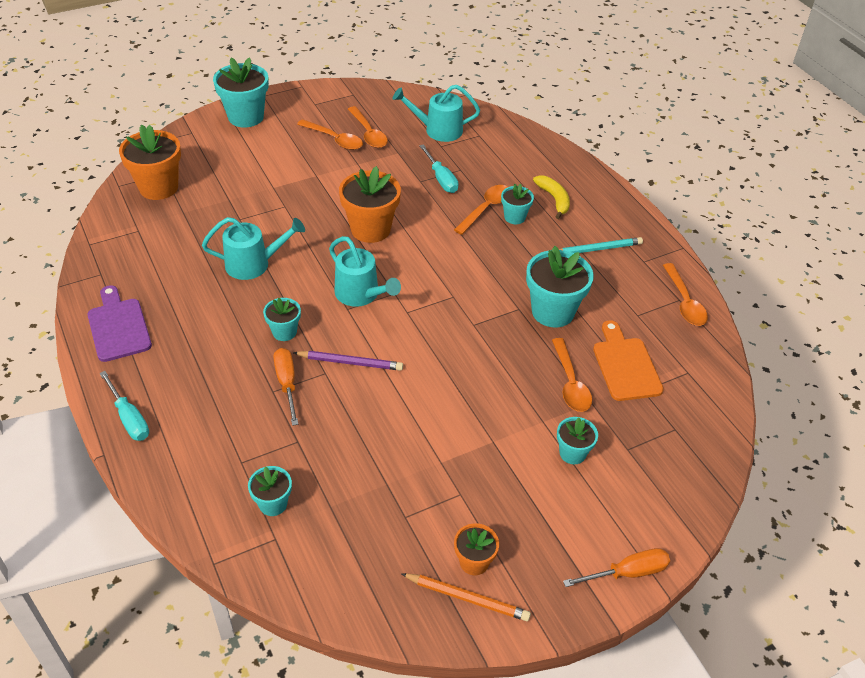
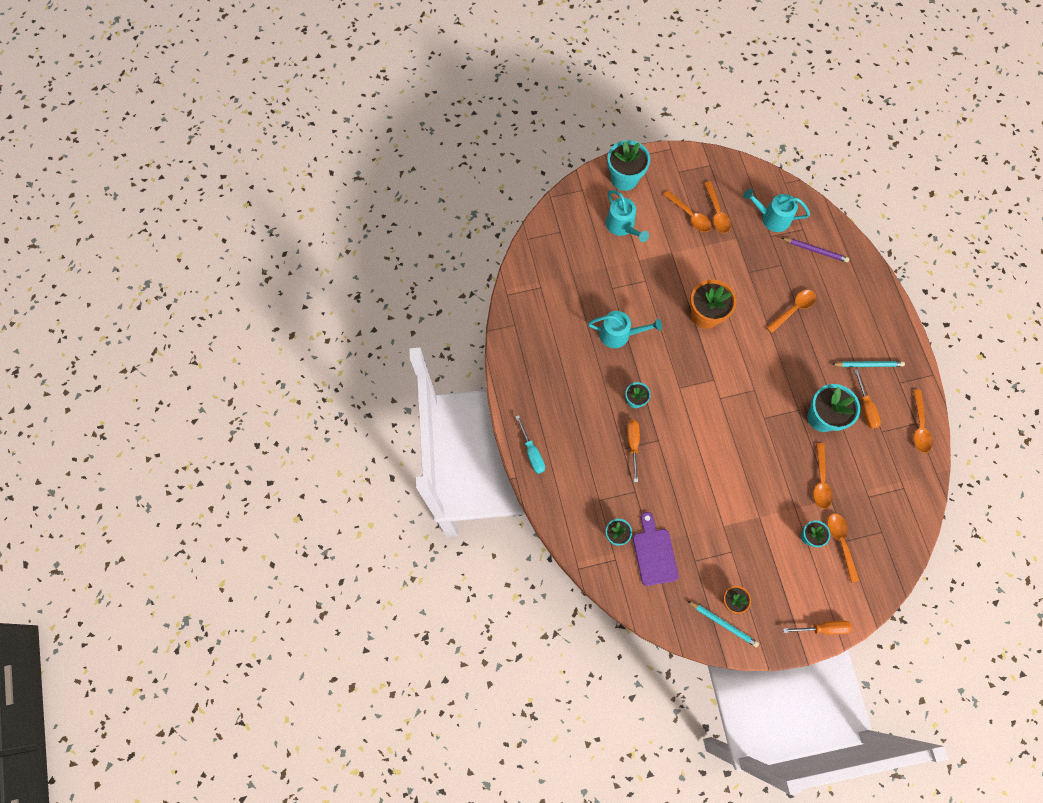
camera: 15 degrees right, 25 degrees up
purple cutting board [87,285,152,362] -> purple cutting board moved to [633,512,679,586]
orange flower pot [119,125,181,200] -> none
purple pencil [293,351,403,371] -> purple pencil moved to [782,238,850,262]
turquoise watering can [329,236,401,307] -> turquoise watering can moved to [606,190,649,242]
orange pencil [401,573,531,621] -> turquoise pencil [688,601,759,648]
turquoise screwdriver [419,144,458,193] -> none
turquoise flower pot [501,184,534,224] -> none
yellow banana [533,175,570,219] -> none
orange cutting board [593,320,664,401] -> none
none -> orange spoon [827,513,860,583]
none -> orange screwdriver [854,369,881,429]

